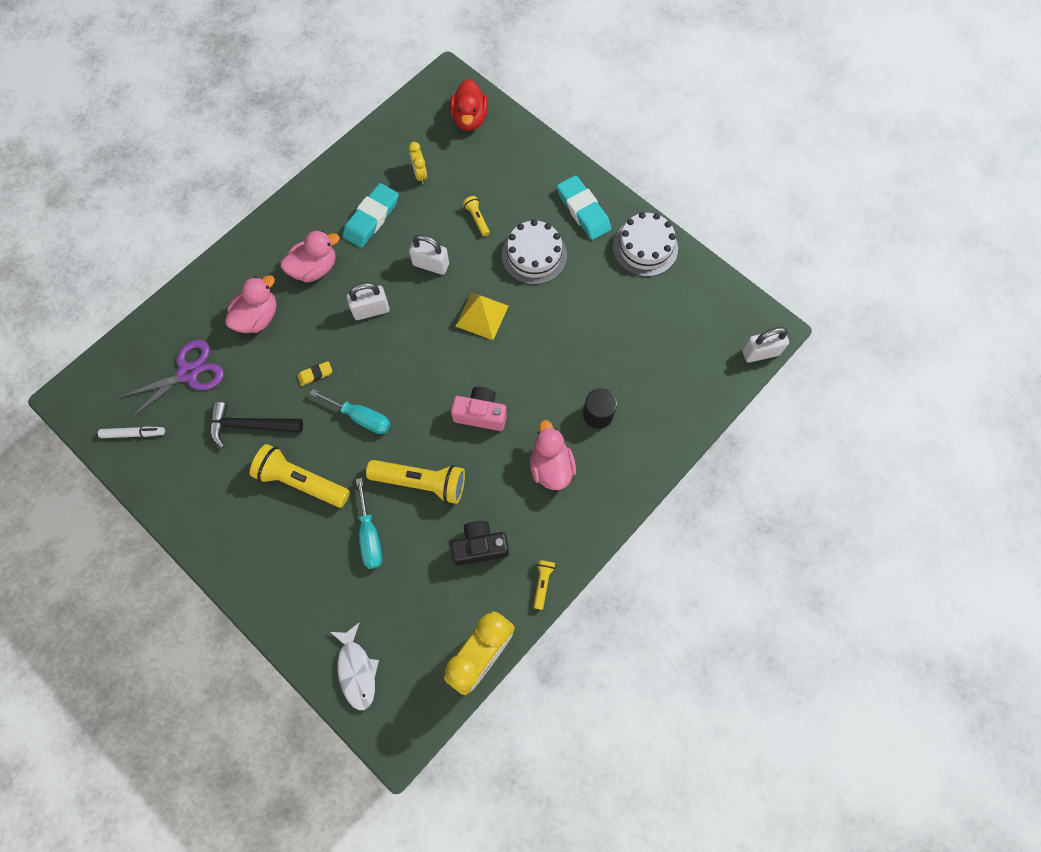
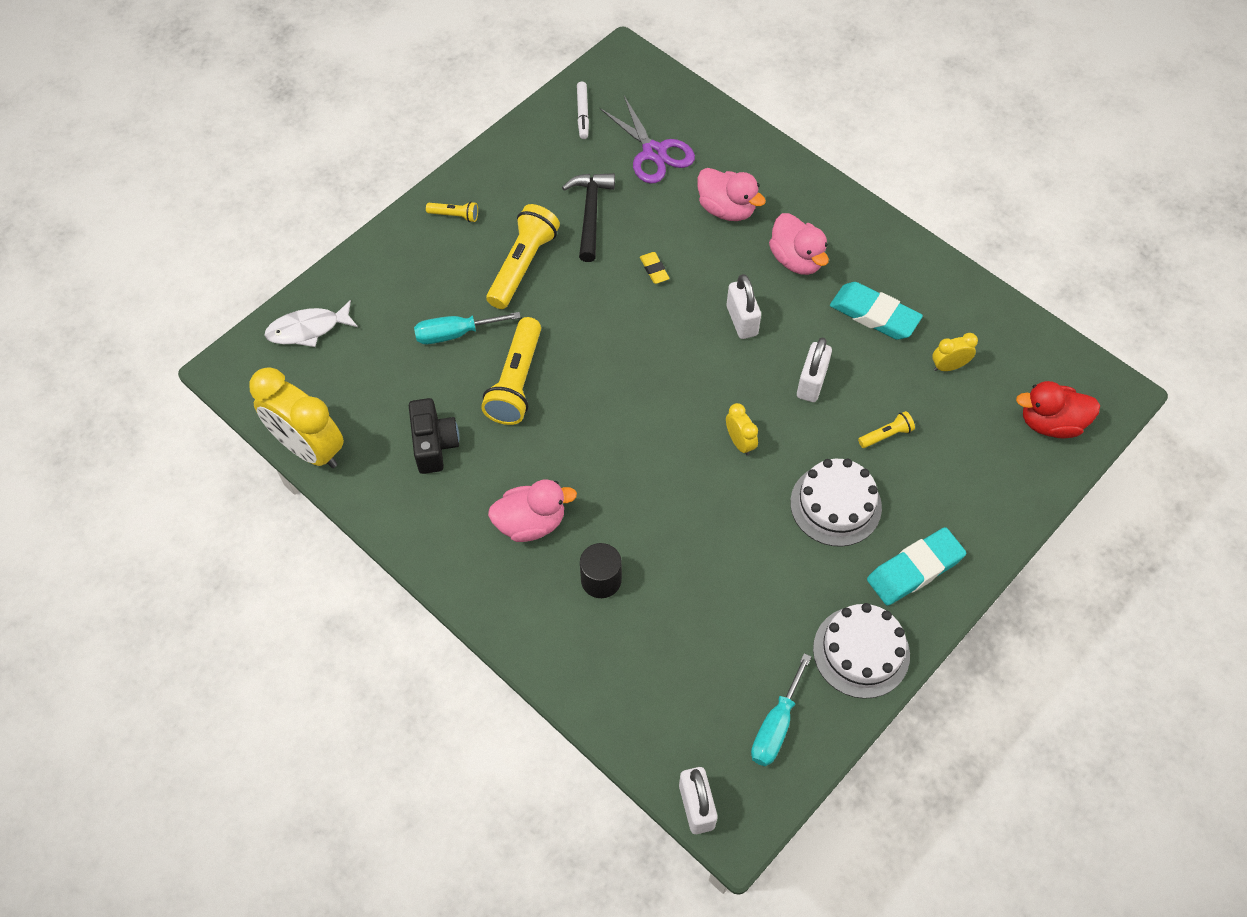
camera: 90 degrees right, 10 degrees down
turquoise screwdriver [310,389,391,434] -> turquoise screwdriver moved to [751,653,811,766]
pink camera [451,387,507,431] -> none
yellow pyramid [455,292,508,340] -> yellow clock [726,403,758,456]
yellow flashlight [533,560,555,610] -> yellow flashlight moved to [426,202,478,222]

